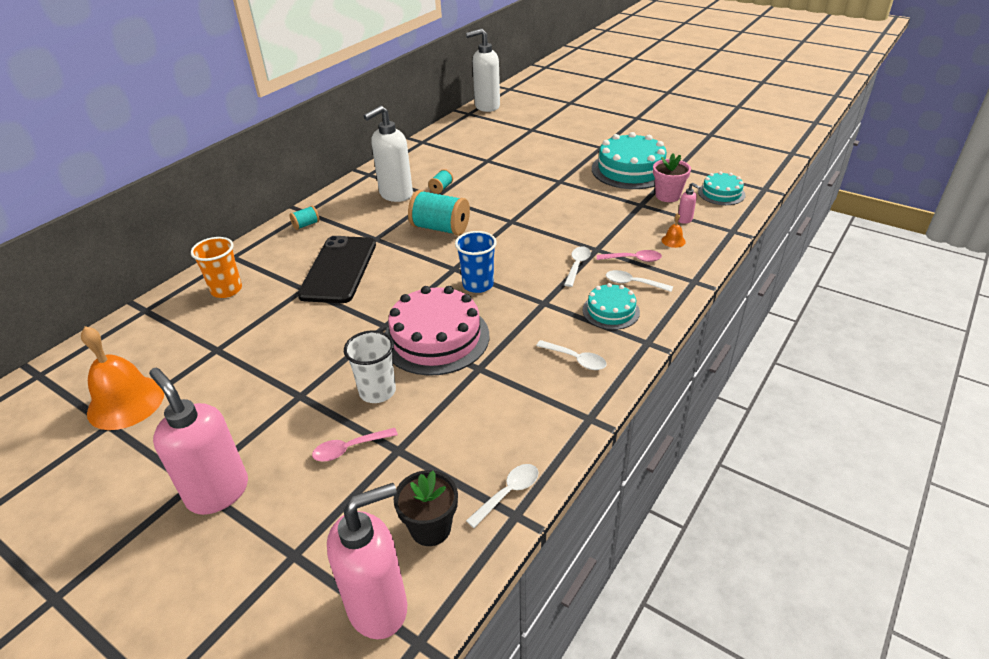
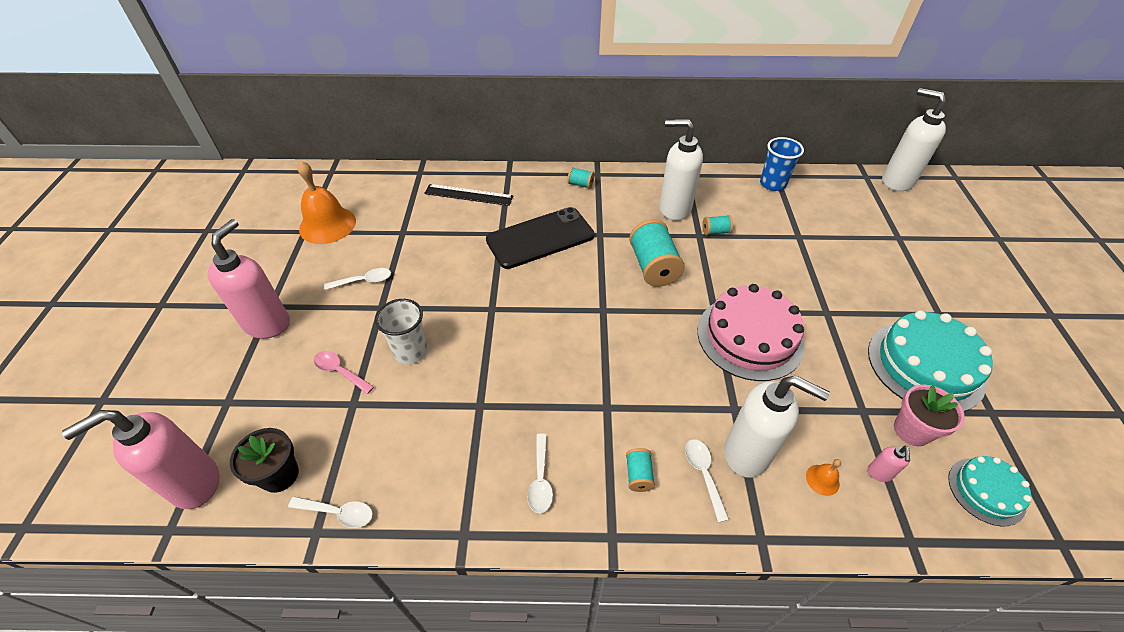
camera: 55 degrees right, 10 degrees up
orange cup [191,237,242,298] -> black ruler [424,184,513,206]
pink soap dispenser [327,483,407,639] -> pink soap dispenser turned 120 degrees clockwise [62,410,219,509]
pink cake [385,286,489,376] -> pink cake moved to [697,284,805,381]
blue cup [455,231,497,293] -> blue cup moved to [760,137,804,191]
white spoon [564,246,591,287] -> white spoon moved to [324,268,391,290]
turquoise cake [583,283,640,330] -> turquoise spool [626,448,655,492]
pink spoon [597,250,662,262] -> white soap dispenser [724,376,830,478]

